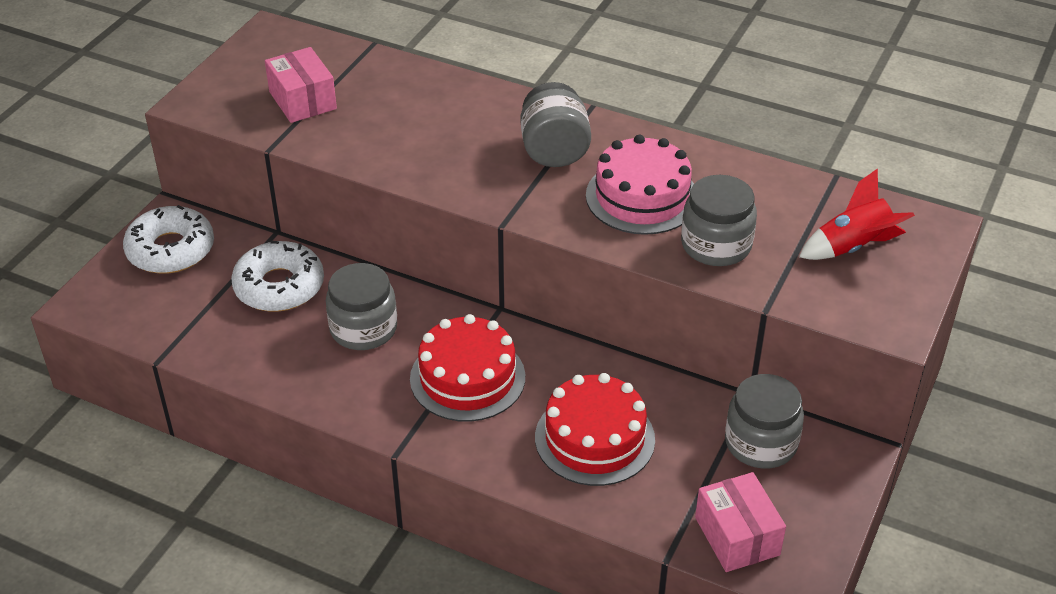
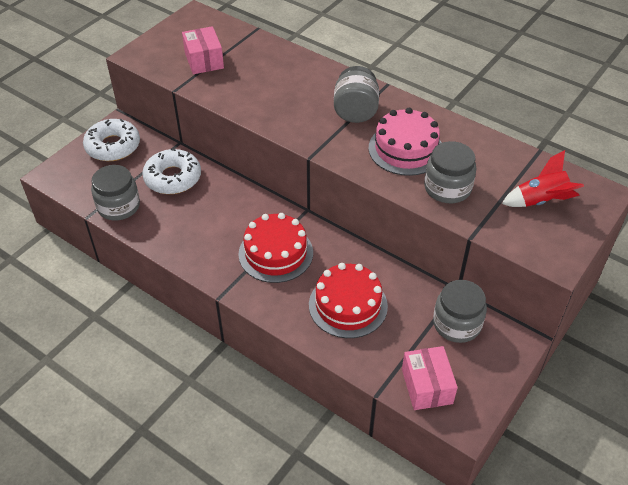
camera: 10 degrees right, 5 degrees up
grey jar [326,263,397,350] -> grey jar moved to [91,165,140,221]

